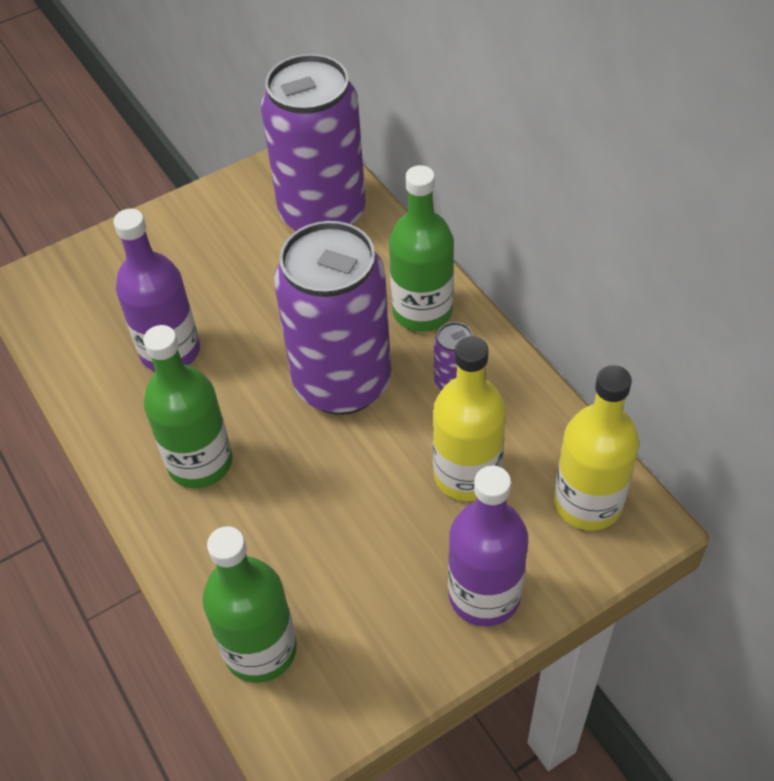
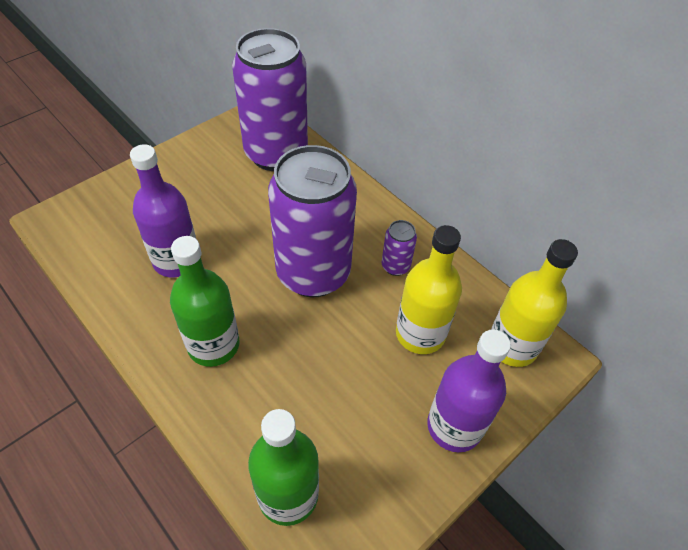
camera: 15 degrees left, 0 degrees up
green bottle [389,165,454,332] -> none

